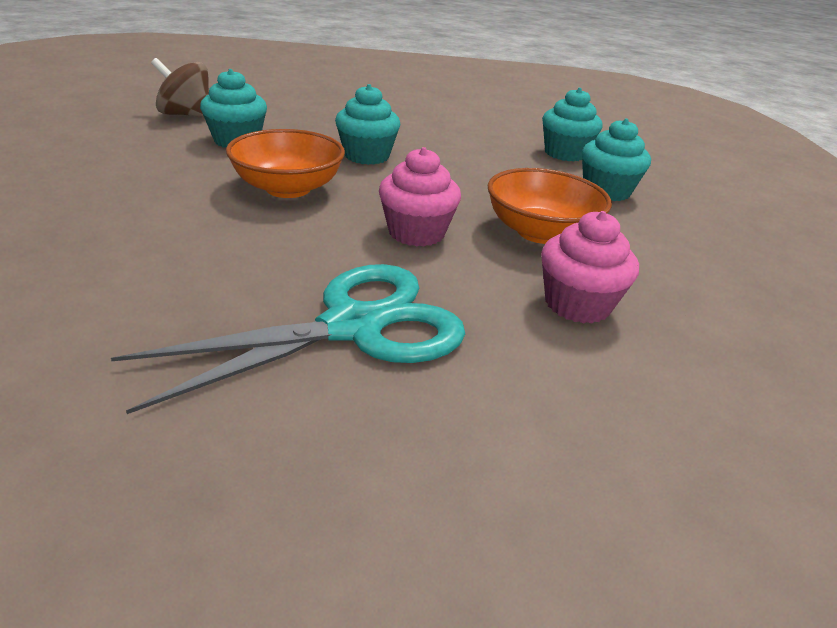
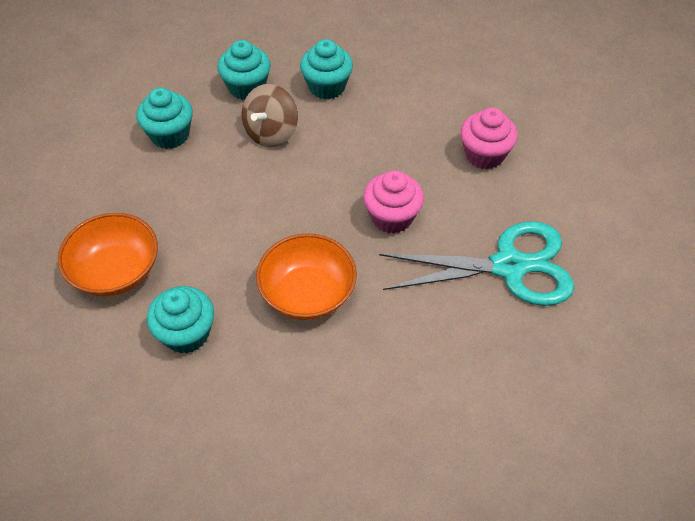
camera: 75 degrees left, 20 degrees up
turquoise scissors [111,264,465,414] -> turquoise scissors turned 105 degrees clockwise [379,221,574,306]
brown spinning top [151,58,209,117] -> brown spinning top moved to [242,84,298,147]
turquoise cupcake [335,84,401,165] -> turquoise cupcake moved to [137,88,193,149]
orange bowl [487,168,612,244] -> orange bowl moved to [58,213,158,296]

